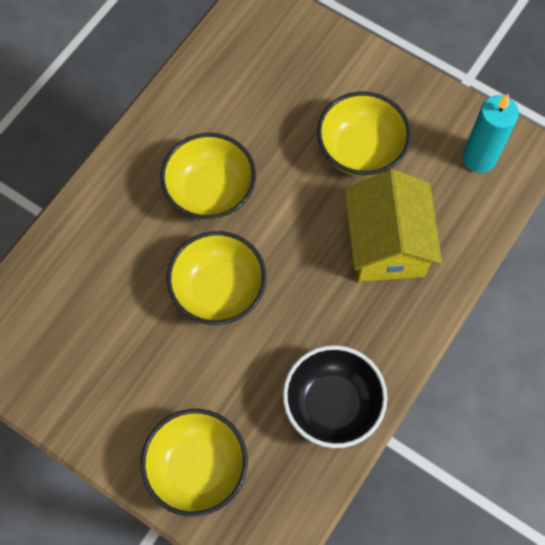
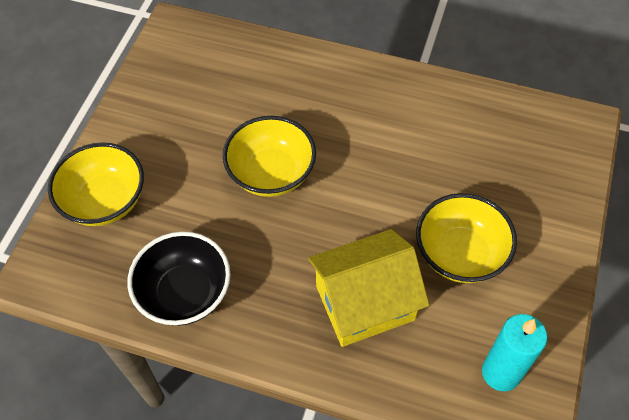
camera: 75 degrees right, 10 degrees down
yellow bowl [160,133,256,220] -> none

